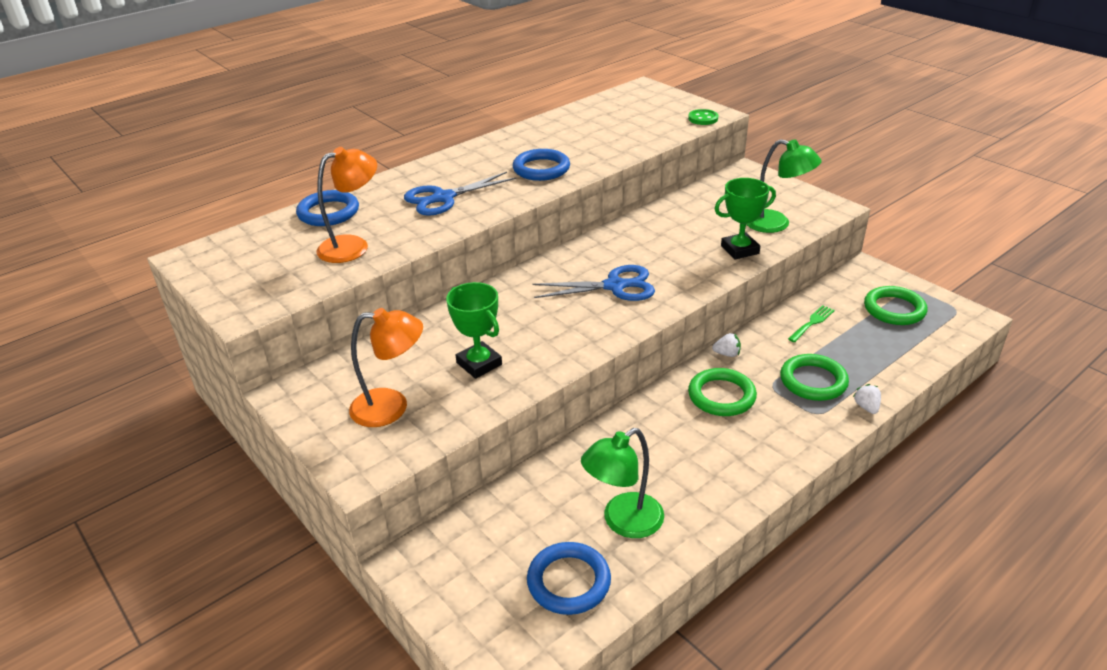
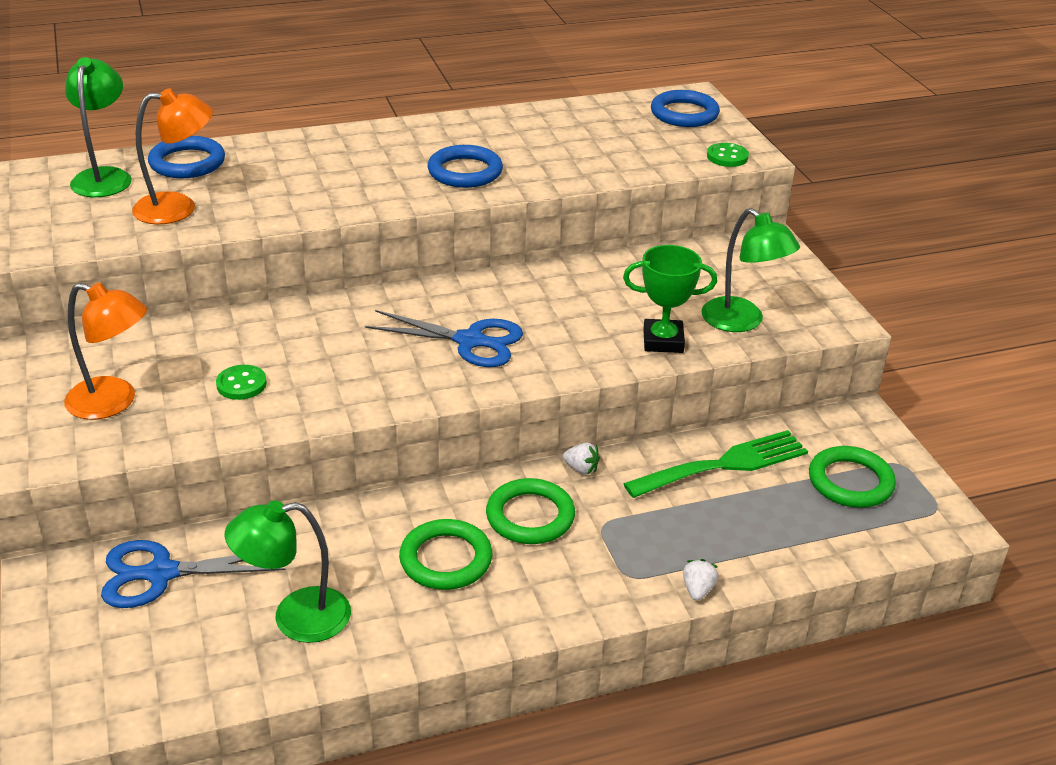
camera: 20 degrees right, 0 degrees up
blue scissors [404,172,516,216] -> blue scissors moved to [101,540,286,608]
green trophy [446,282,502,379] -> green button [216,365,267,400]
blue ring [527,542,611,615] -> blue ring moved to [651,90,720,127]
green ring [780,354,849,401] -> green ring moved to [399,519,492,590]
green fork [788,305,835,342] -> green fork [623,430,808,498], size x1.95
none -> green lamp [65,57,132,197]

